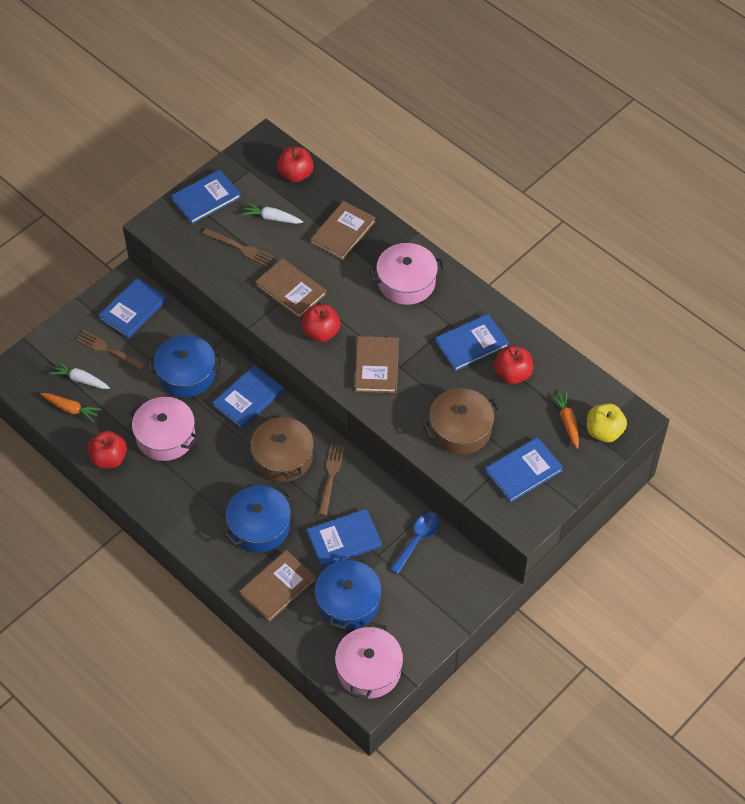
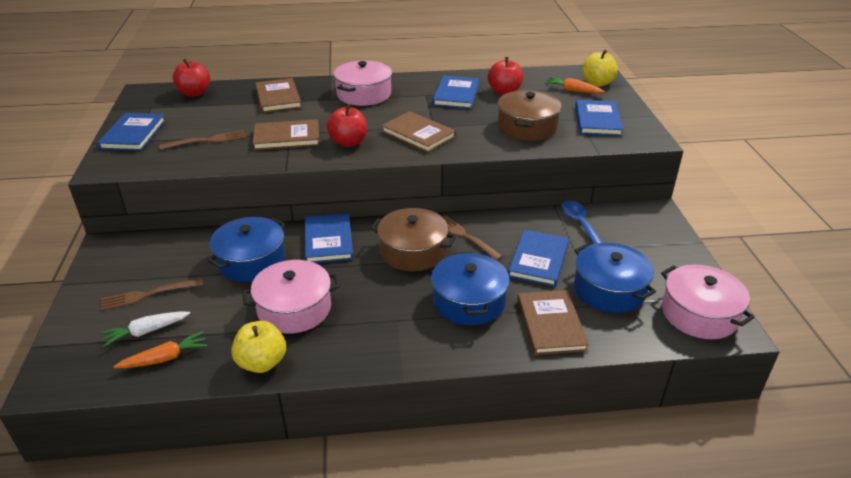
camera: 50 degrees left, 20 degrees down
red apple [87,431,127,469] -> yellow apple [231,321,286,373]
blue book [98,278,167,339] -> none
white carrot [242,202,303,224] -> none

